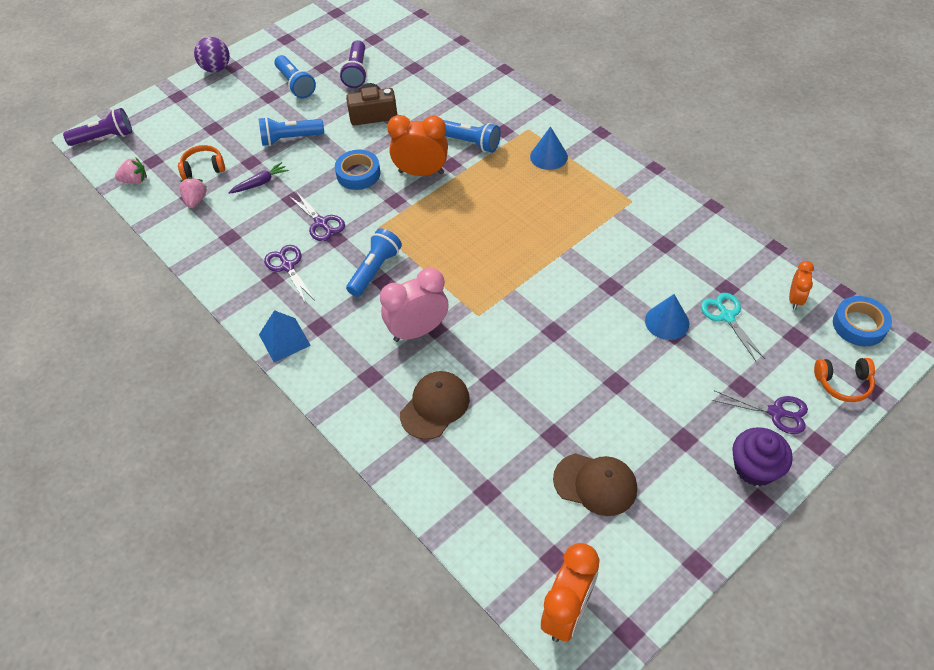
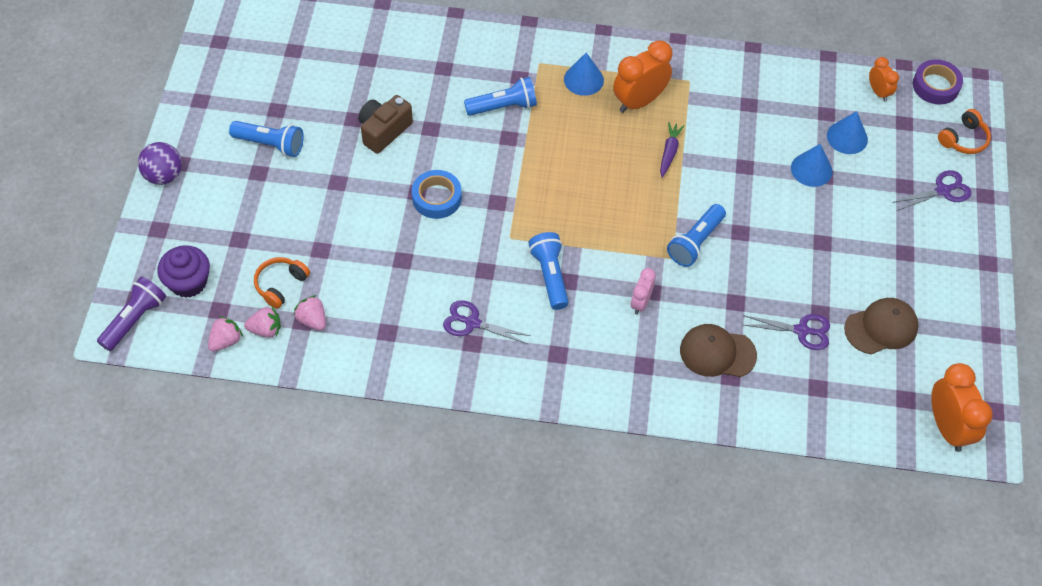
camera: 45 degrees left, 5 degrees up
purple carrot [228,162,289,194] -> purple carrot moved to [660,122,684,178]
blue flashlight [259,117,324,146] -> blue flashlight moved to [667,204,726,267]
blue pyramid [259,310,311,362] -> none
purple scissors [289,191,345,241] -> purple scissors moved to [743,314,830,350]
purple flashlight [340,40,367,88] -> none
pink clock [380,268,449,342] -> pink clock [631,268,656,315], size x0.55
orange clock [387,115,448,176] -> orange clock moved to [613,40,673,113]
brown cap [400,371,470,440] -> brown cap turned 75 degrees counterclockwise [680,324,757,377]
turquoise scissors [701,293,765,361] -> blue cone [827,111,868,154]
purple cupcake [732,427,793,486] -> purple cupcake moved to [158,245,210,298]
blue tape [833,296,892,346] -> purple tape [913,59,963,105]
none -> pink strawberry [244,307,281,338]

